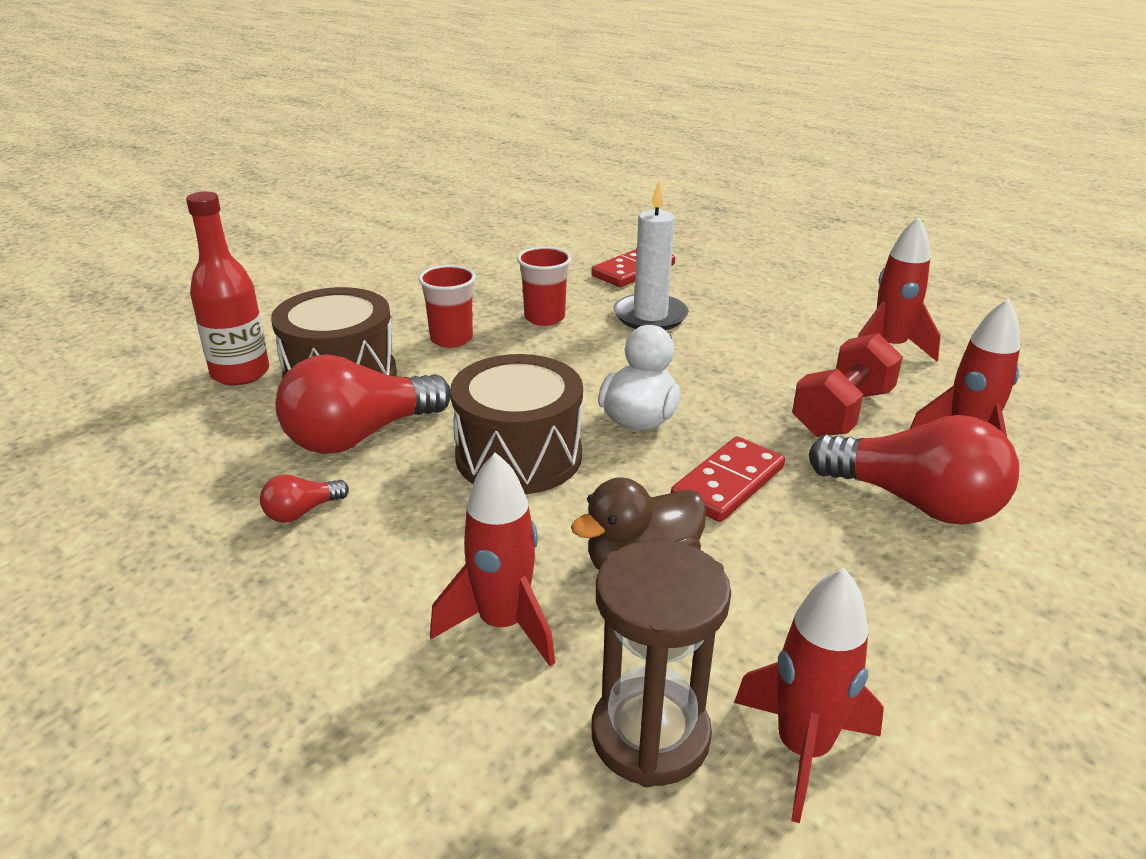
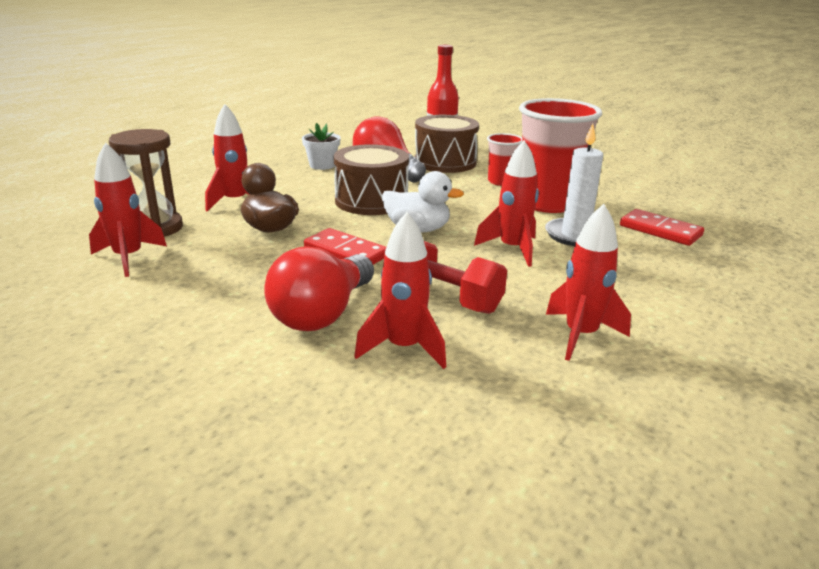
camera: 85 degrees right, 5 degrees down
red light bulb [260,474,349,523] -> white flower pot [302,123,341,170]
red cup [517,246,571,326] -> red cup [519,98,602,213], size x1.99
none -> red rocket [474,140,539,267]

